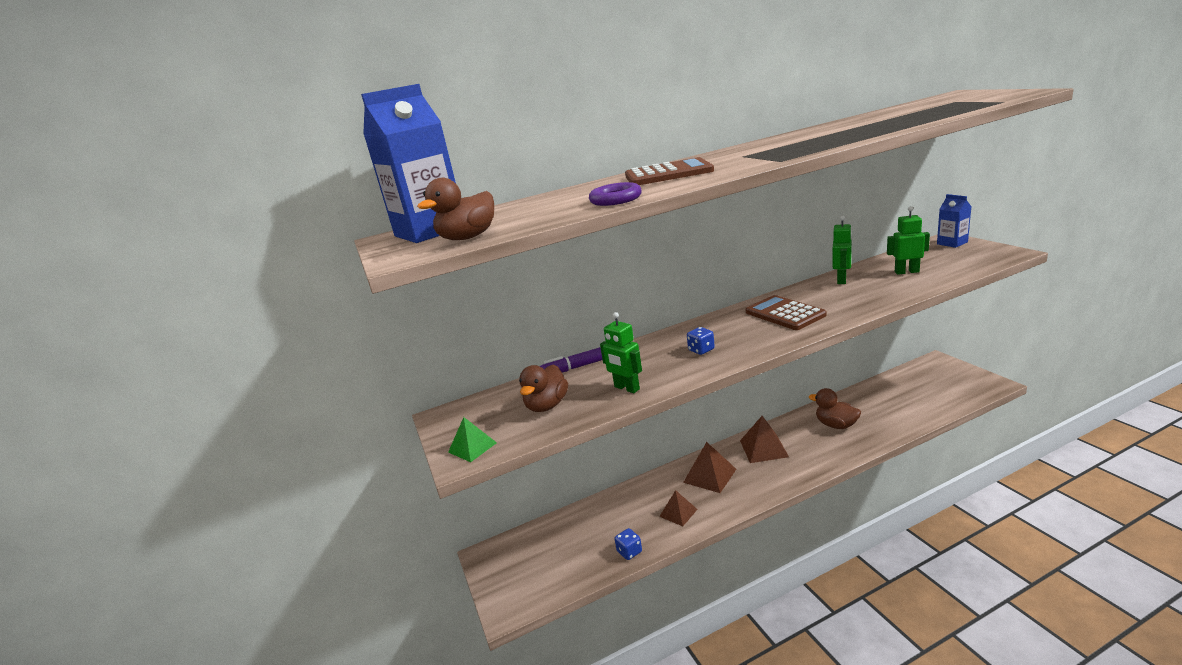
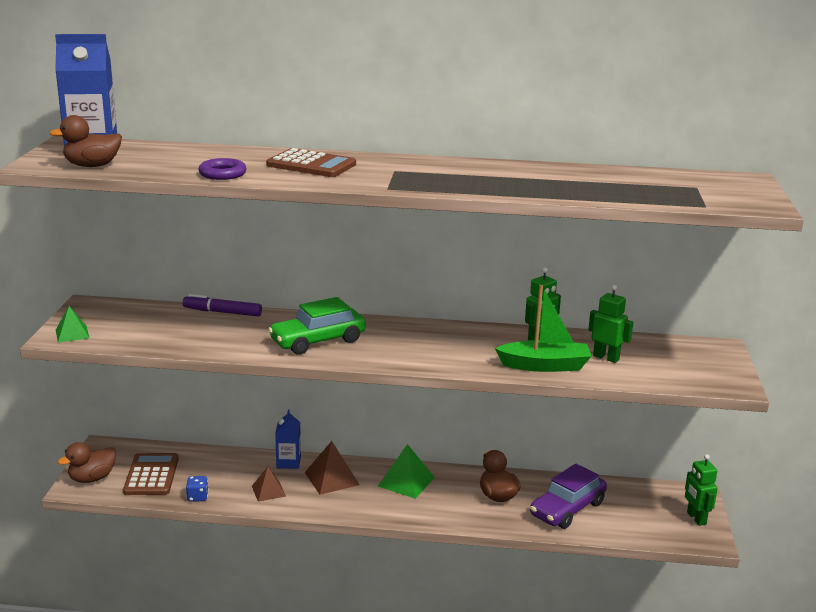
camera: 25 degrees right, 0 degrees up
brown duck [519,365,568,412] -> brown duck moved to [58,442,116,483]
green robot [600,312,642,393] -> green robot moved to [685,454,718,526]
blue dice [687,327,715,355] -> green car [268,297,366,355]
brown pyramid [740,416,789,463] -> green pyramid [377,444,435,499]
brown calculator [746,295,827,330] -> brown calculator moved to [123,453,179,495]
blue carton [937,194,971,248] -> blue carton moved to [275,409,301,469]
none -> green boat [495,285,592,372]
none -> purple car [530,464,607,529]

